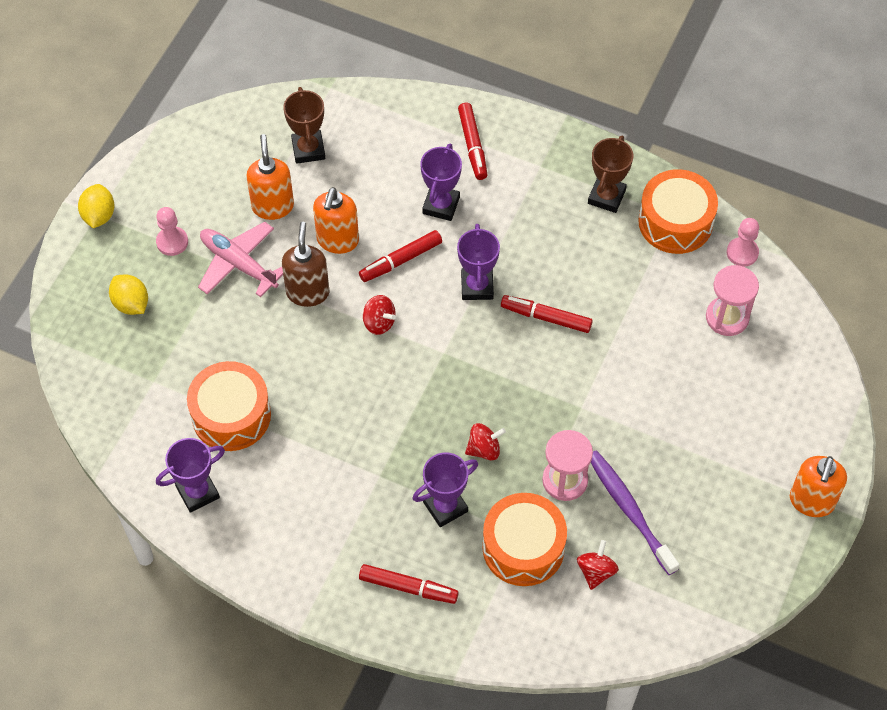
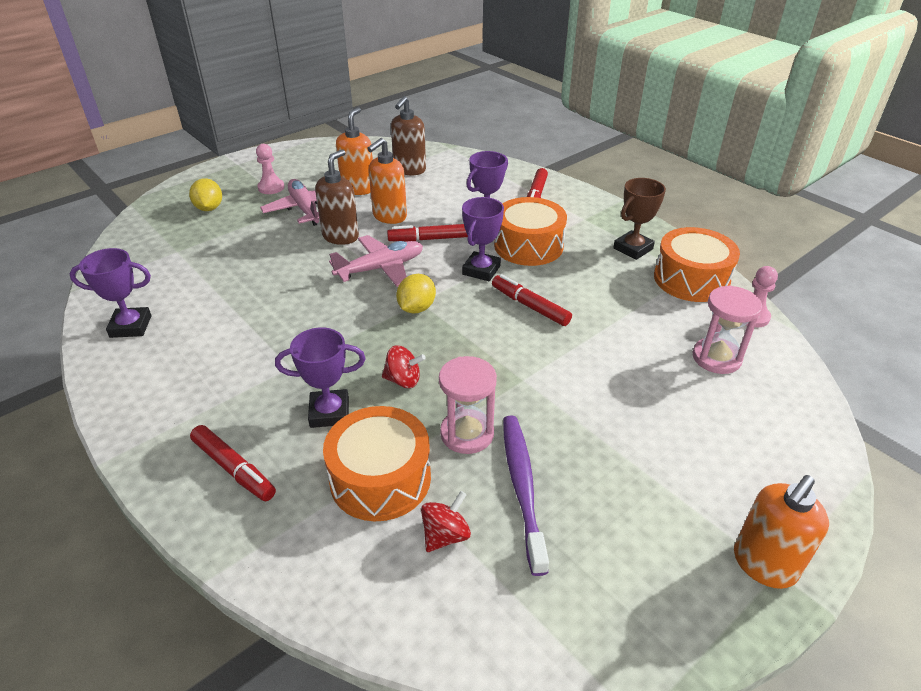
camera: 25 degrees right, 20 degrees down
yellow lemon [78,184,115,228] -> yellow lemon moved to [396,274,436,313]
orange drum [187,361,271,451] -> orange drum moved to [494,197,567,266]
brown trophy [283,87,325,164] -> brown soap dispenser [391,96,426,175]
red spinning top [363,295,396,335] -> pink plane [329,235,423,287]

